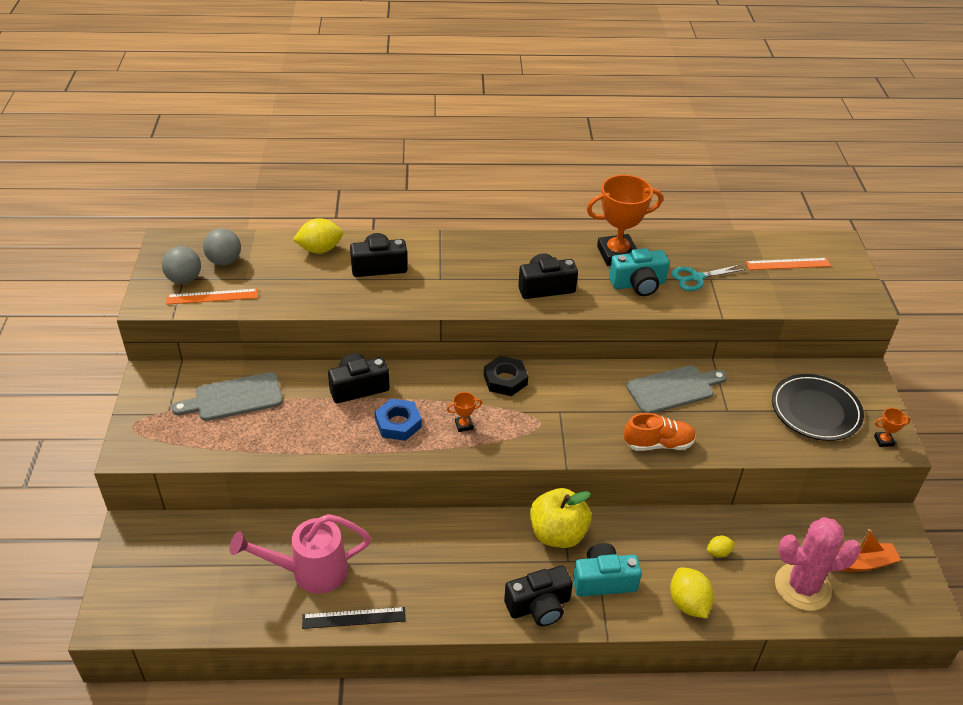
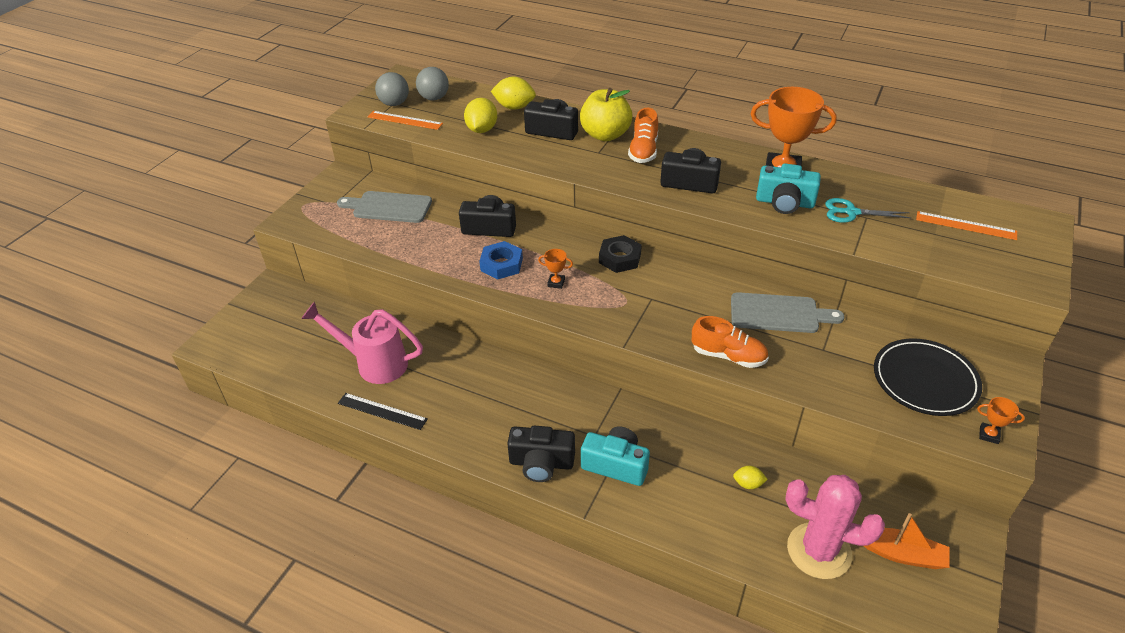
camera: 30 degrees right, 0 degrees up
yellow apple [530,488,591,548] -> yellow apple moved to [580,88,632,141]
yellow lemon [670,567,714,618] -> yellow lemon moved to [464,98,497,133]
none -> orange shoe [628,108,658,163]

